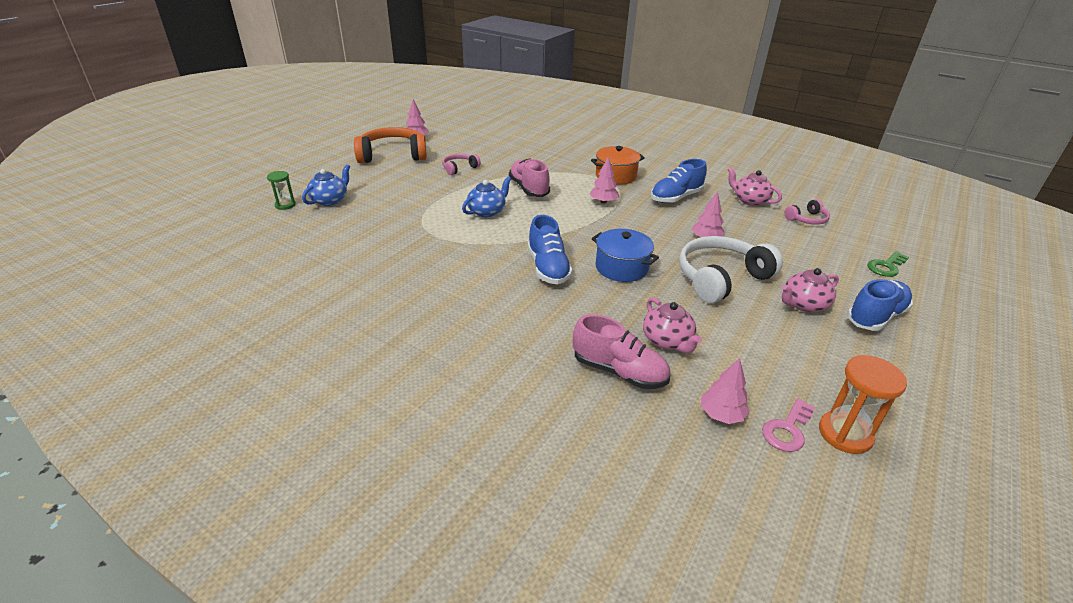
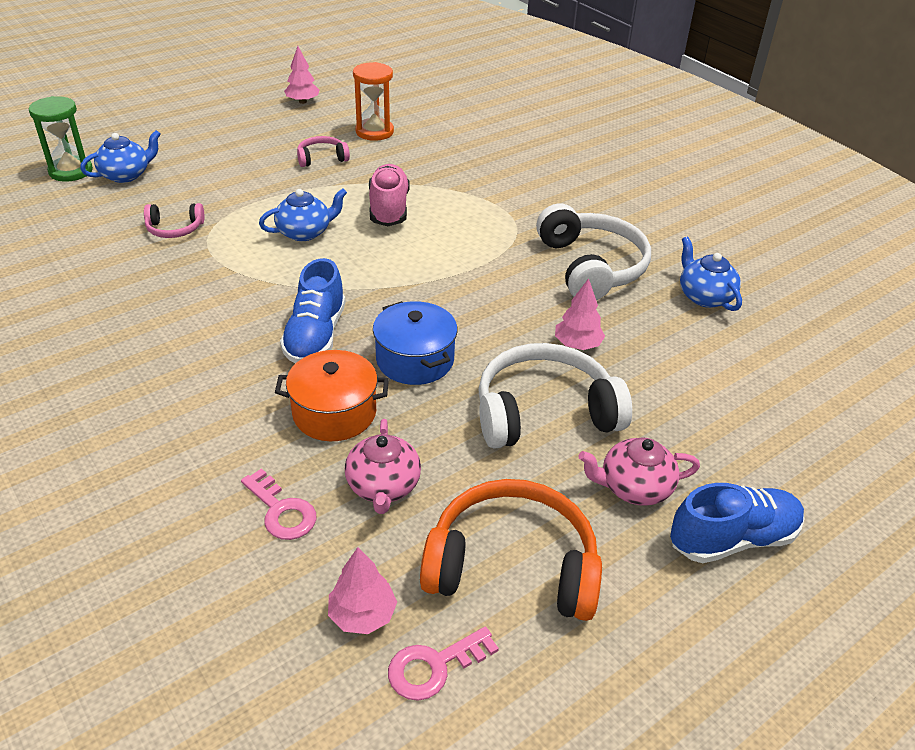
camera: 20 degrees right, 5 degrees up
green hourglass [267,171,296,210] -> green hourglass [29,96,93,182], size x1.62
orange headphones [354,127,427,163] -> orange headphones moved to [420,479,602,621]
pink shoe [573,314,670,389] -> pink key [241,468,316,540]
pink tree [590,157,619,204] -> none
orange pot [591,146,645,185] -> orange pot moved to [275,350,389,441]
blue shoe [651,159,707,203] -> white headphones [536,203,651,300]
pink teapot [727,167,782,206] -> blue teapot [680,237,742,311]
pink headphones [784,199,830,225] -> pink headphones moved to [144,203,205,238]
orange hourglass [819,355,907,454] -> orange hourglass moved to [353,62,394,141]
green key [868,251,909,277] -> none

